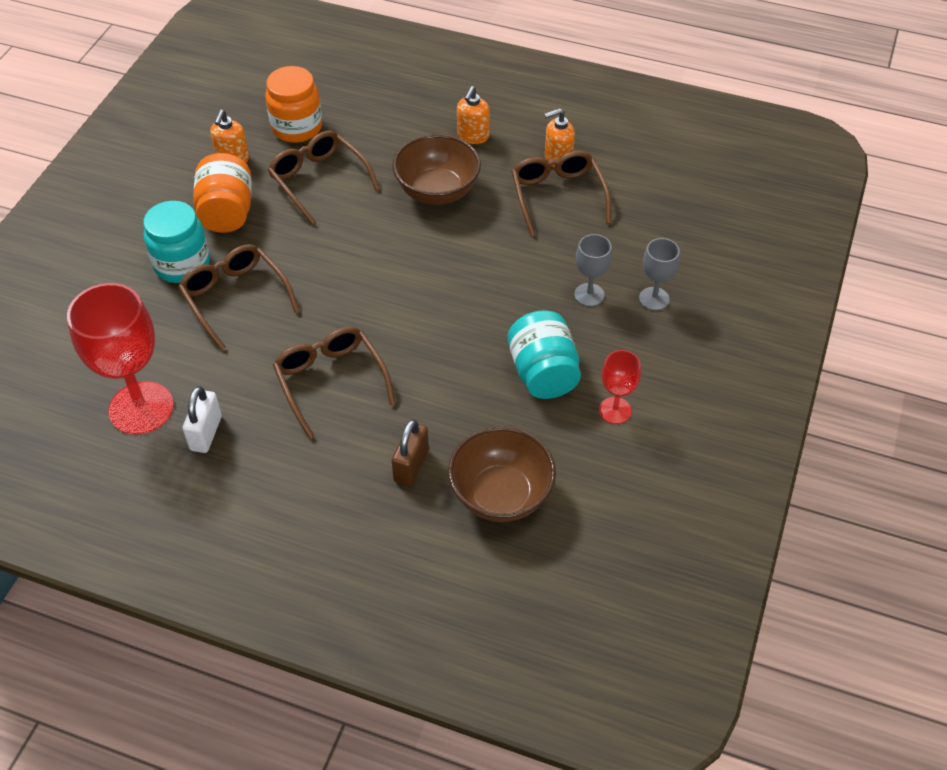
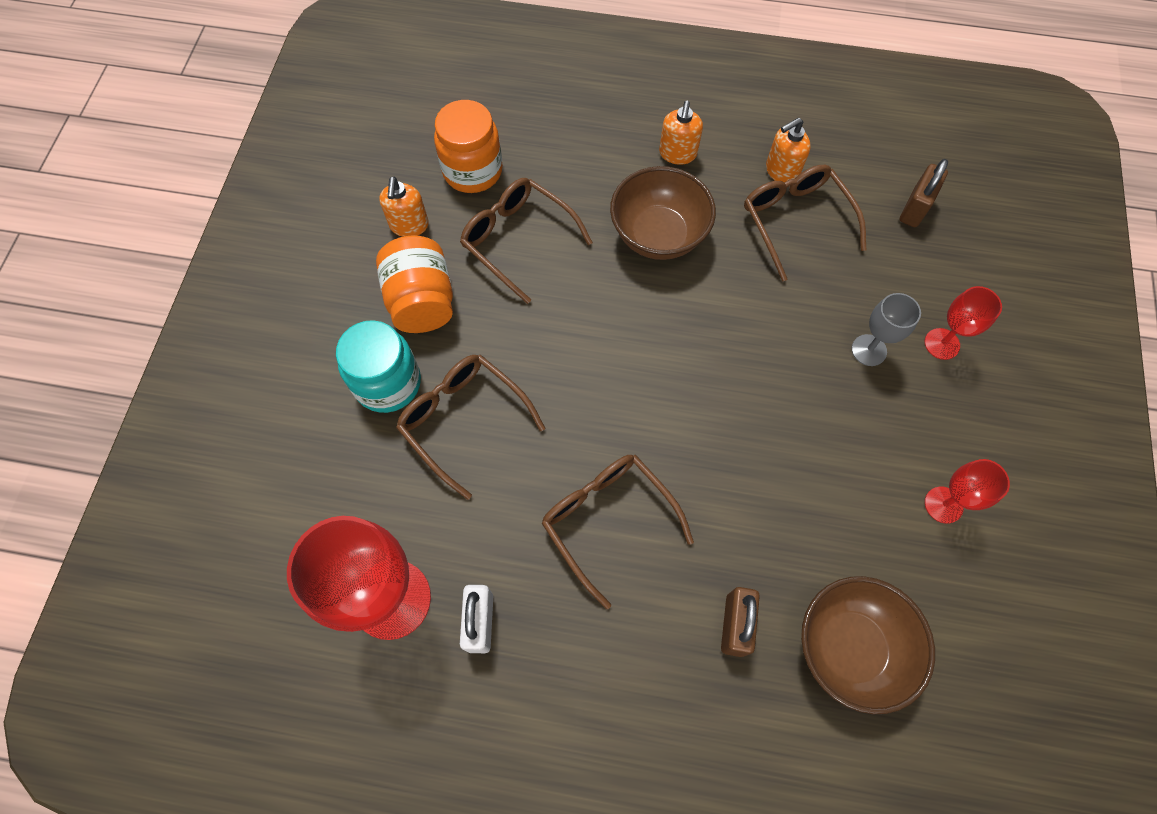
camera: 10 degrees left, 15 degrees up
turquoise jar [507,310,581,399] -> none
grey goblet [639,238,680,311] -> red goblet [925,286,1002,360]
none -> brown padlock [900,159,948,227]

